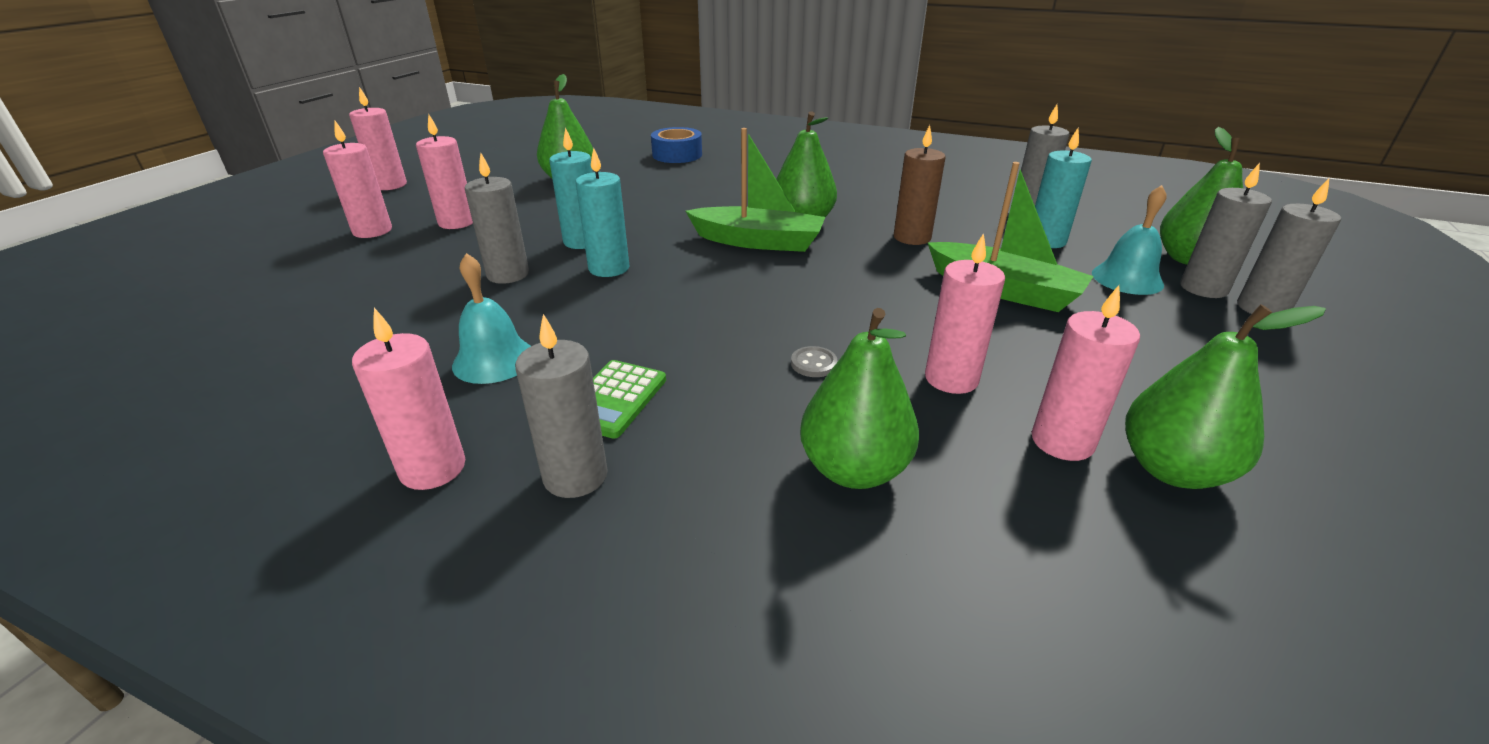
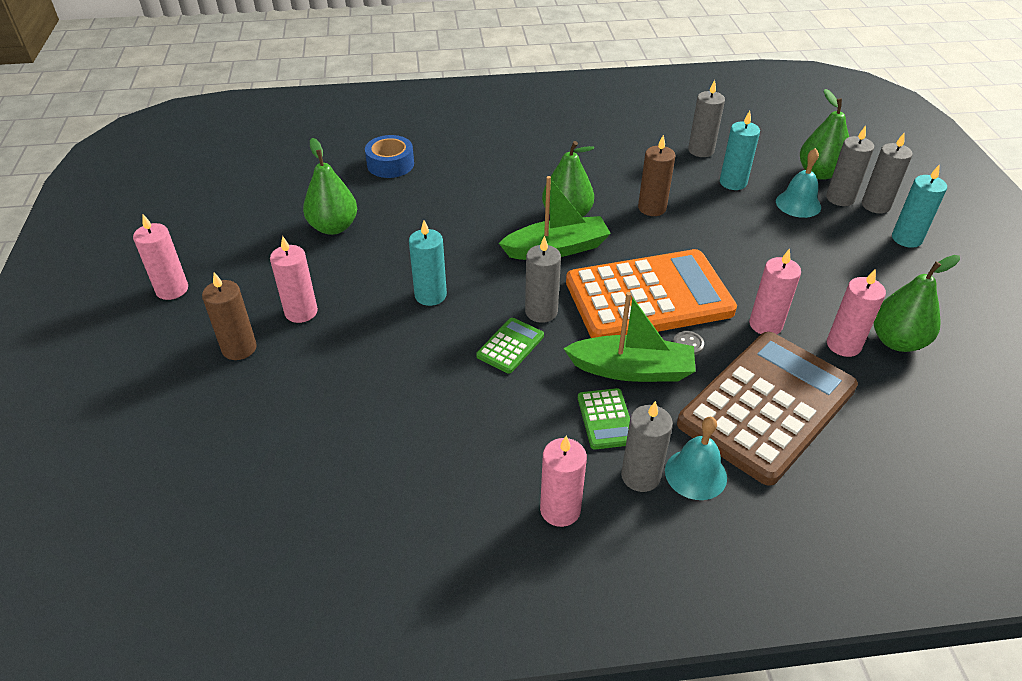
camera: 30 degrees left, 10 degrees up
pink candle [323,121,392,238] -> brown candle [202,272,257,360]
turquoise bell [452,253,531,384] -> turquoise bell moved to [665,417,727,500]
grey candle [465,153,529,284] -> grey candle moved to [525,236,561,323]
turquoise candle [576,148,629,277] -> turquoise candle moved to [892,165,947,248]
green pear [800,308,919,489] -> brown calculator [677,332,858,486]
green boat [927,162,1094,312] -> green boat moved to [563,292,696,382]
none -> green calculator [476,318,544,373]
none -> orange calculator [566,249,737,338]

